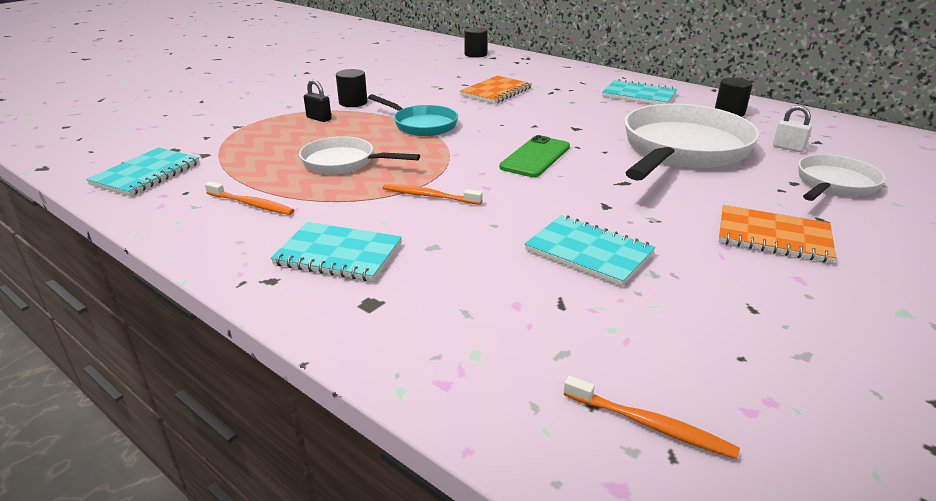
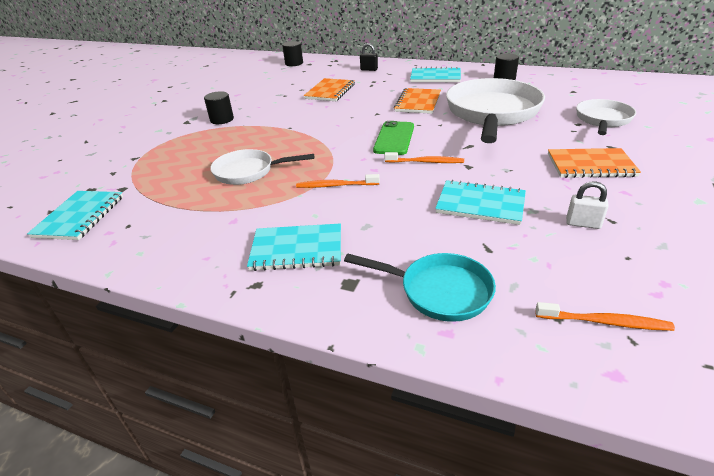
camera: 15 degrees left, 5 degrees up
orange toothbrush [205,181,294,215] -> orange toothbrush moved to [384,152,464,163]
black padlock [304,80,332,122] -> black padlock moved to [360,43,378,71]
turquoise pan [368,94,458,136] -> turquoise pan moved to [344,253,496,322]
white padlock [773,105,812,152] -> white padlock moved to [566,181,609,229]
none -> orange notebook [394,88,441,114]

